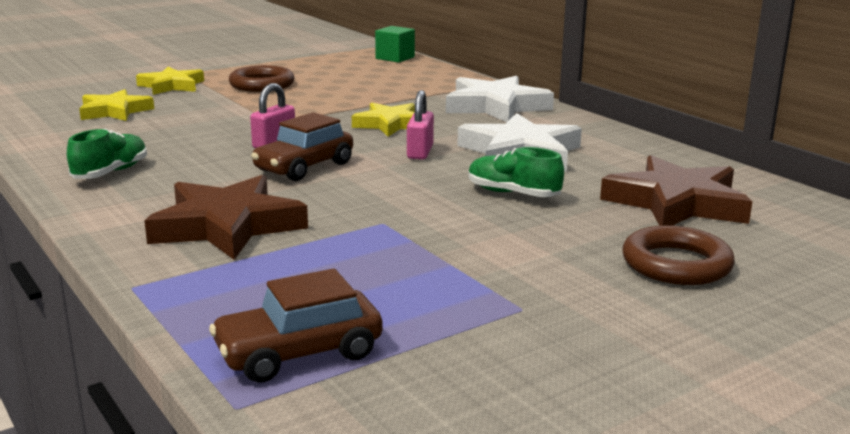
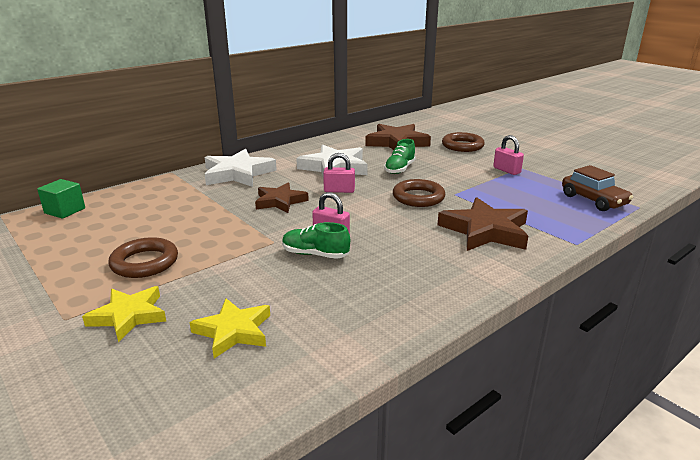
camera: 95 degrees left, 5 degrees up
green shoe [67,128,147,179] -> green shoe moved to [282,222,350,259]
brown car [251,112,353,181] -> none
yellow star [352,102,415,137] -> brown star [255,183,309,213]
none -> brown ring [393,179,445,207]
none -> pink padlock [493,135,524,175]

